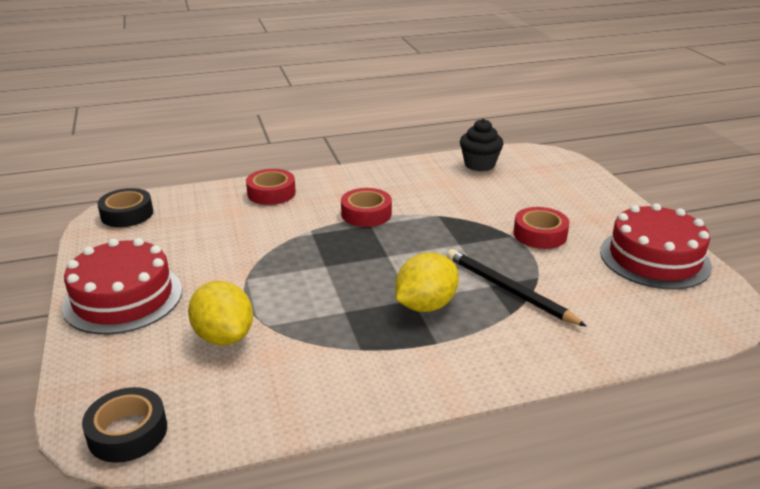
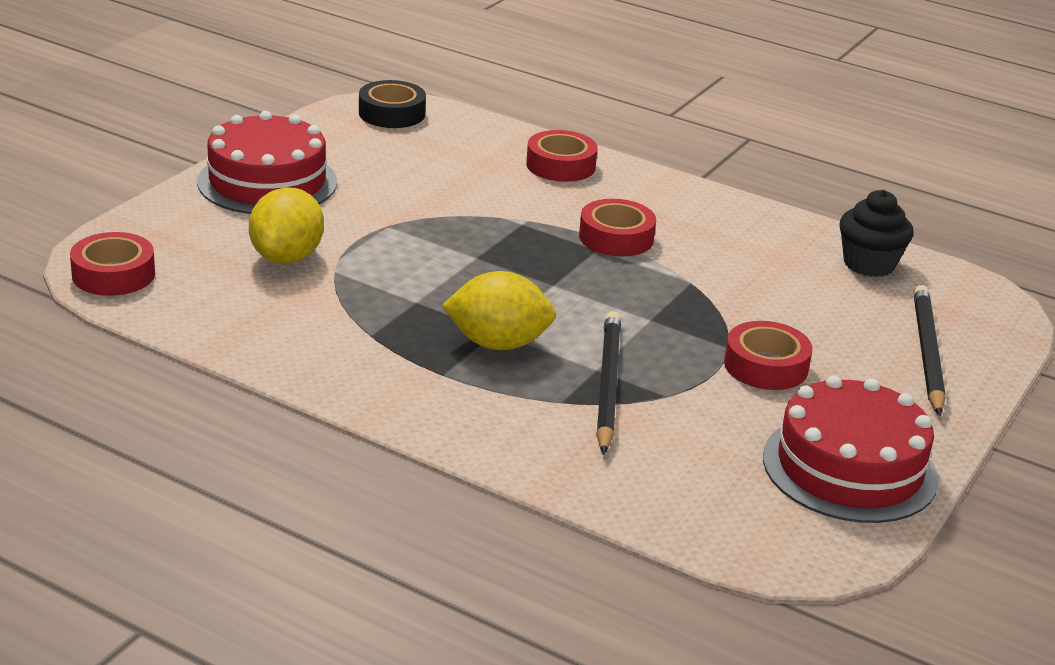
camera: 45 degrees right, 0 degrees up
black tape [82,387,167,463] -> red tape [70,232,155,296]
none -> black pencil [913,285,946,416]

